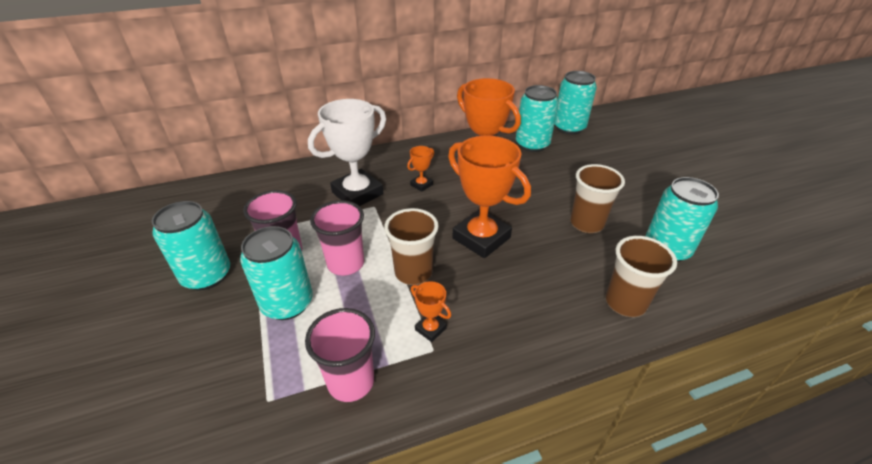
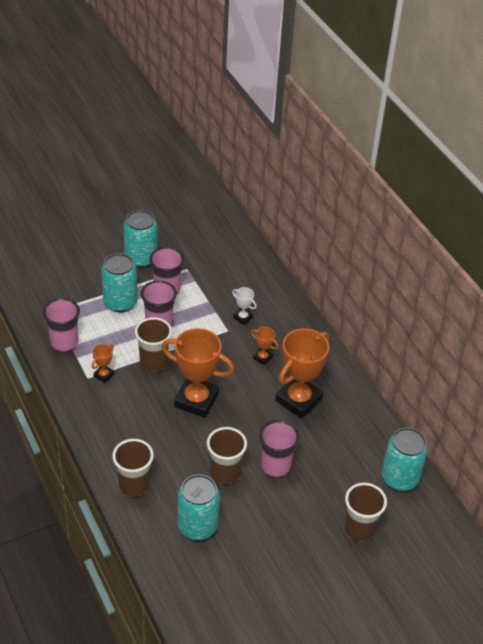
camera: 80 degrees right, 5 degrees up
white trophy [308,99,386,206] -> white trophy [232,287,257,325], size x0.44
orange trophy [448,136,531,258] -> orange trophy turned 75 degrees clockwise [161,328,234,418]
turquoise can [516,85,558,152] -> none
none -> pink cup [259,420,300,477]
none -> brown cup [344,483,387,541]

